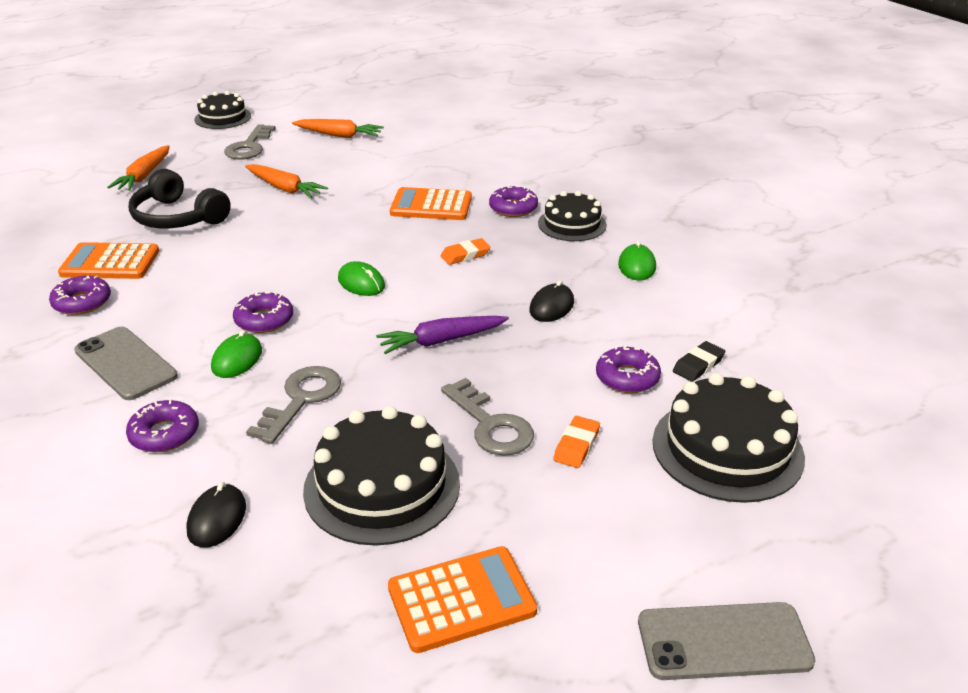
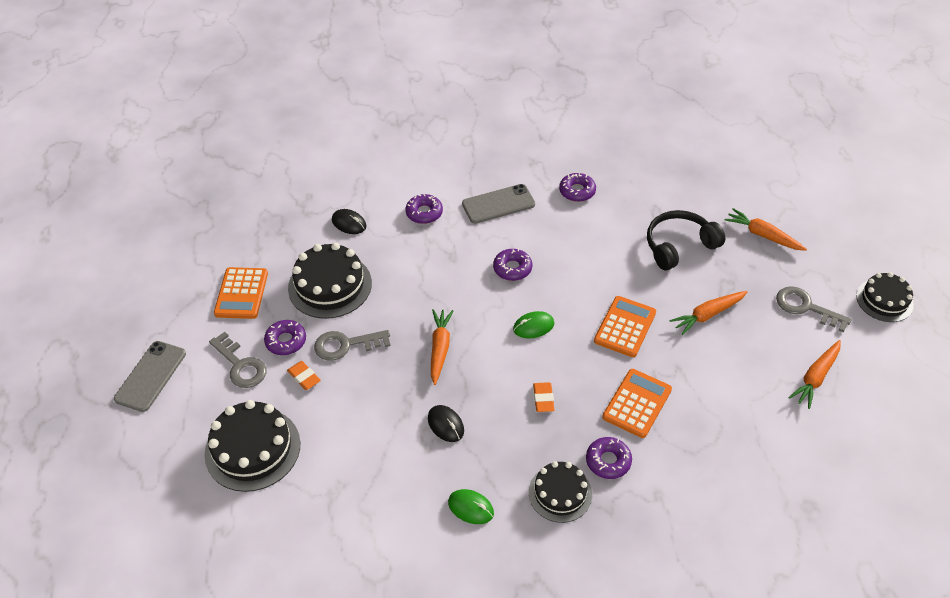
camera: 115 degrees right, 15 degrees up
orange calculator [58,242,159,279] -> orange calculator moved to [594,296,656,357]
green mouse [211,330,262,378] -> none
grey key [246,366,341,444] -> grey key moved to [209,332,266,388]
purple carrot [376,316,509,354] -> orange carrot [431,309,453,385]
purple donut [596,345,661,393] -> purple donut moved to [264,320,306,355]
black eraser [673,341,725,382] -> none

